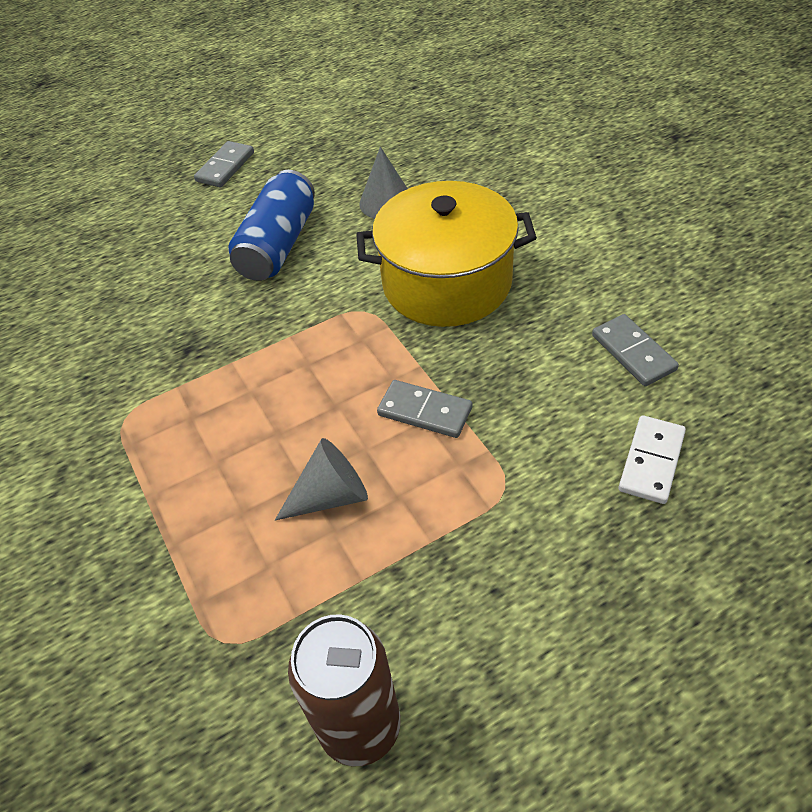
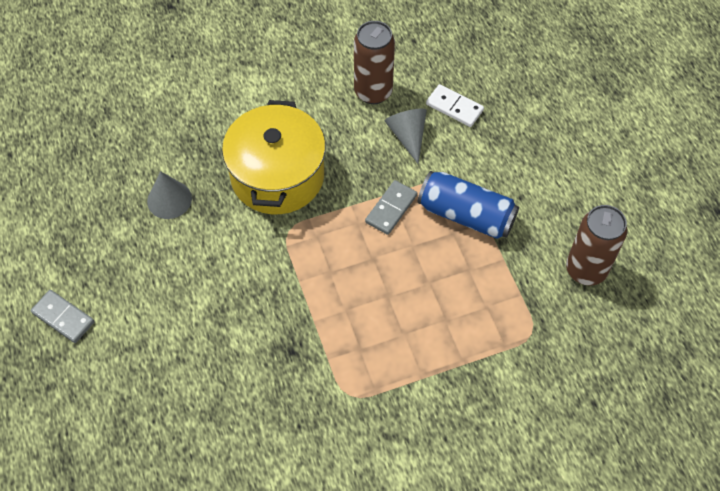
camera: 85 degrees left, 10 degrees up
blue can [228,170,315,281] -> blue can moved to [418,171,519,239]
grey cone [275,438,368,521] -> grey cone moved to [385,108,427,164]
grey domino [592,314,679,386] -> brown can [354,21,395,104]

